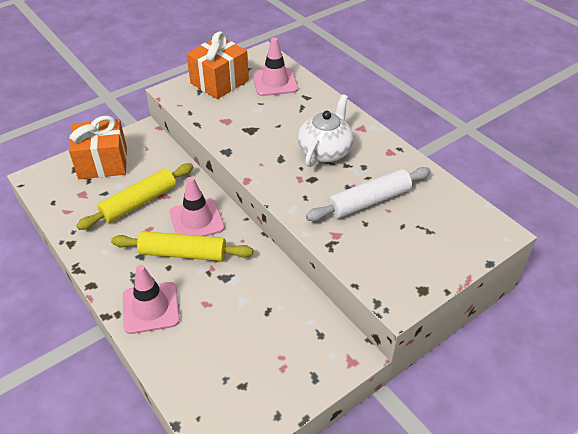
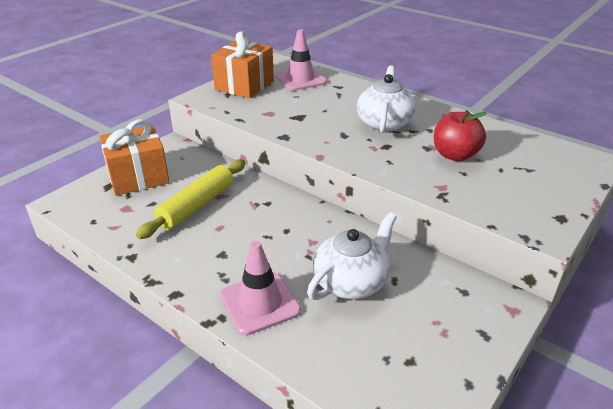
camera: 15 degrees left, 10 degrees down
yellow rolling pin [111,231,253,261] -> none
pink traffic cone [170,177,225,236] -> none
white rolling pin [306,167,431,221] -> red apple [434,110,487,161]
none -> white teapot [307,212,397,300]

